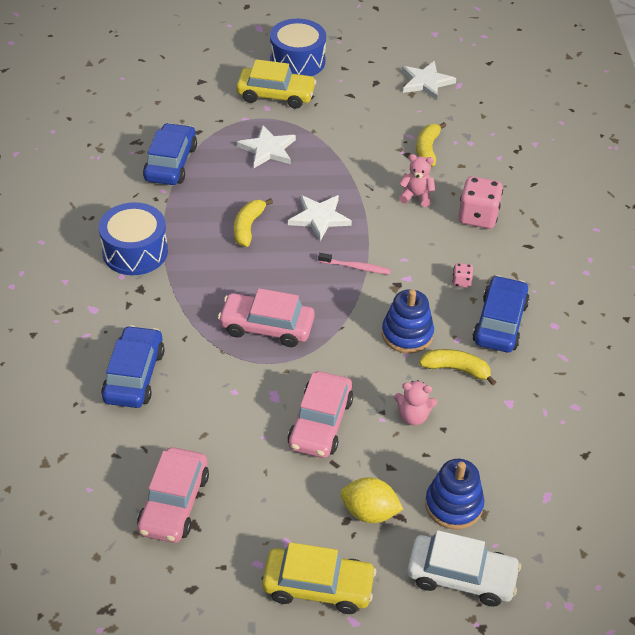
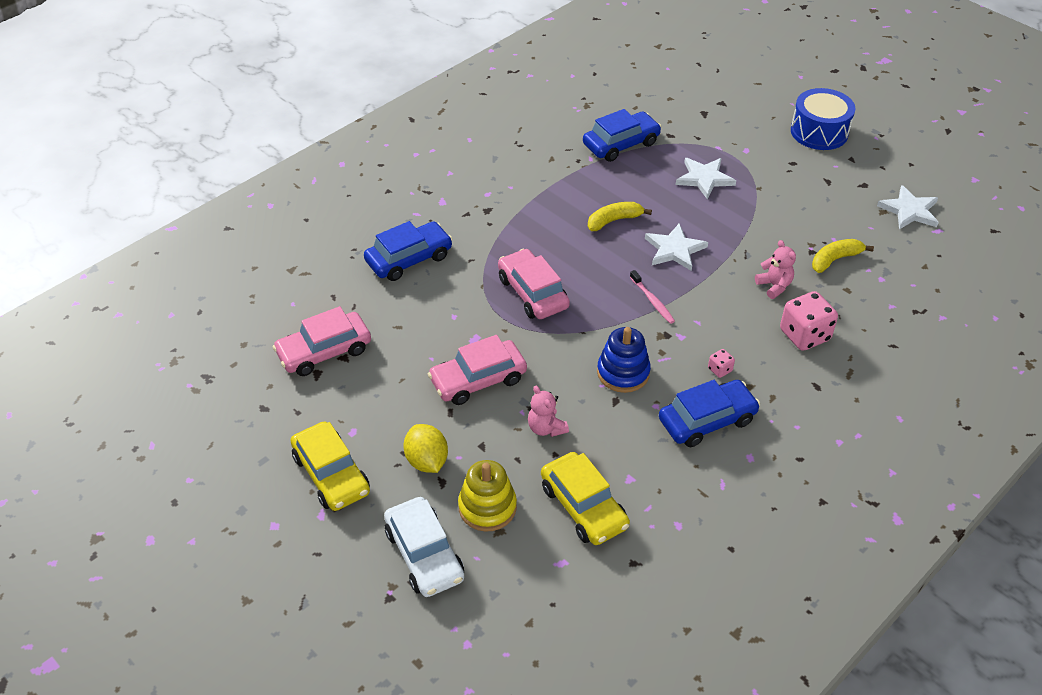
camera: 50 degrees right, 0 degrees up
blue drum [99,202,168,275] -> none
yellow car [236,59,316,109] -> yellow car moved to [541,452,630,545]
yellow banana [419,349,496,386] -> none
blue stacking toy [425,459,484,530] -> yellow stacking toy [458,460,517,532]

